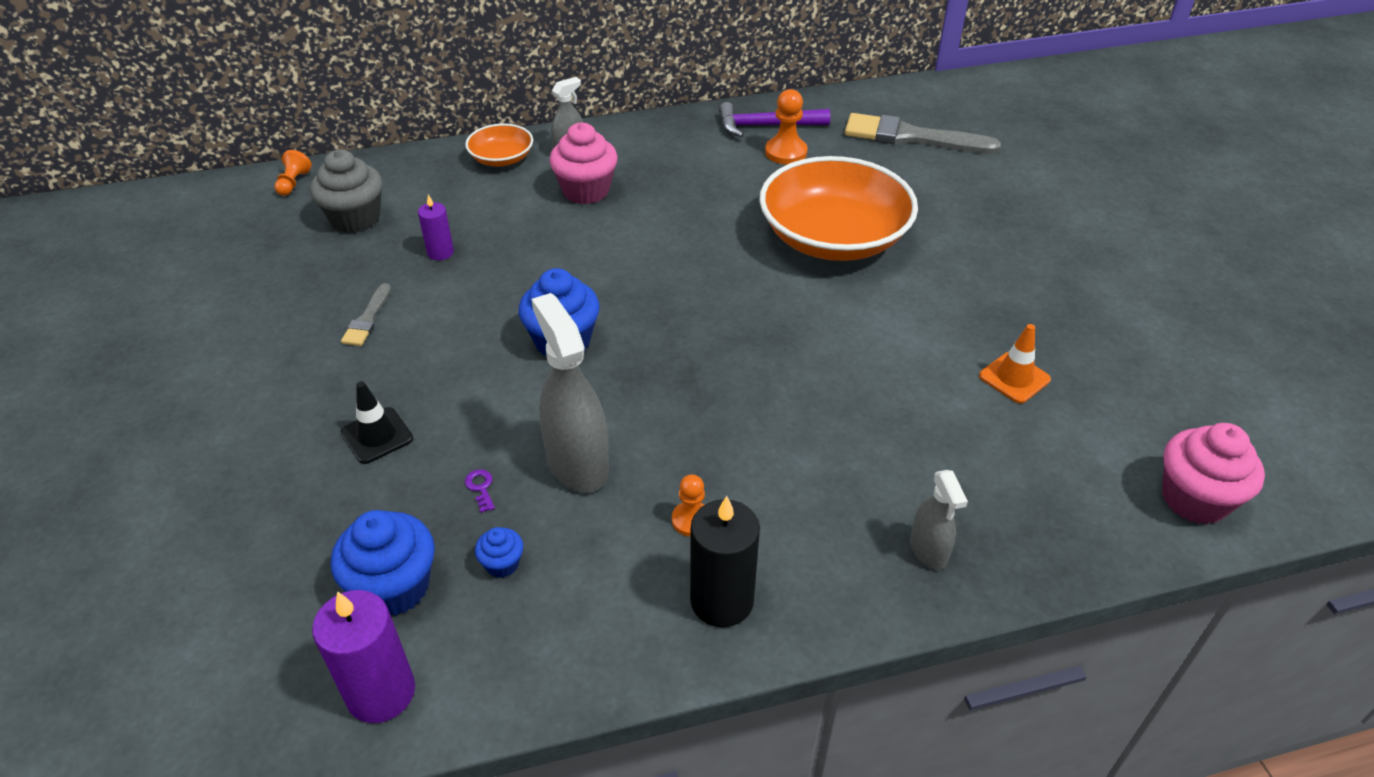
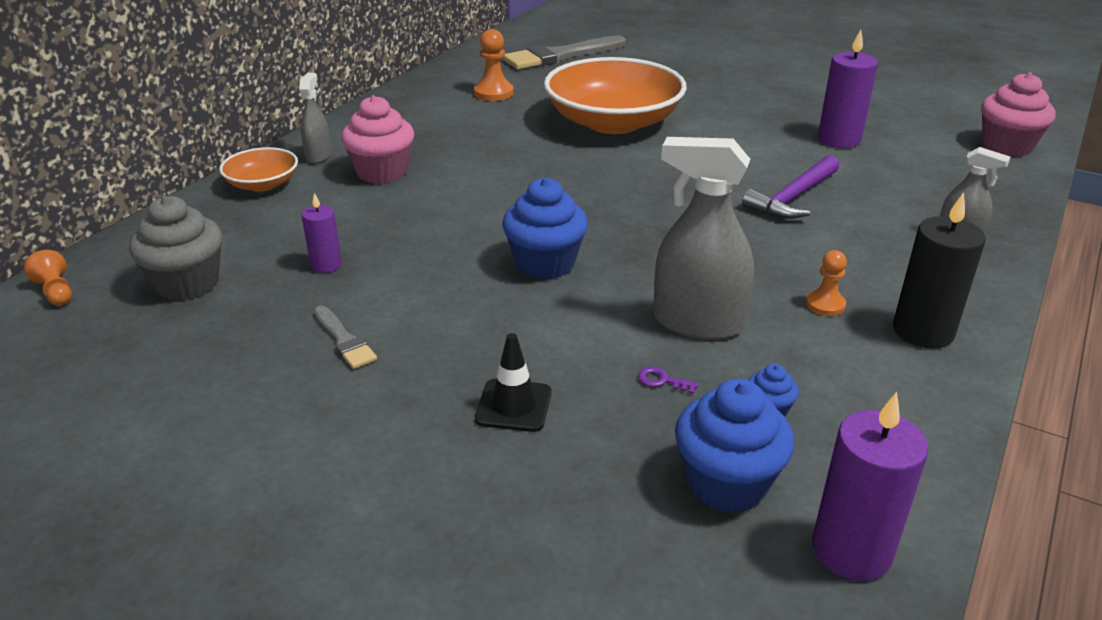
camera: 45 degrees left, 10 degrees down
purple hammer [719,102,830,137] -> purple hammer moved to [742,155,839,219]
orange traffic cone [979,324,1051,403] -> purple candle [818,30,878,148]

